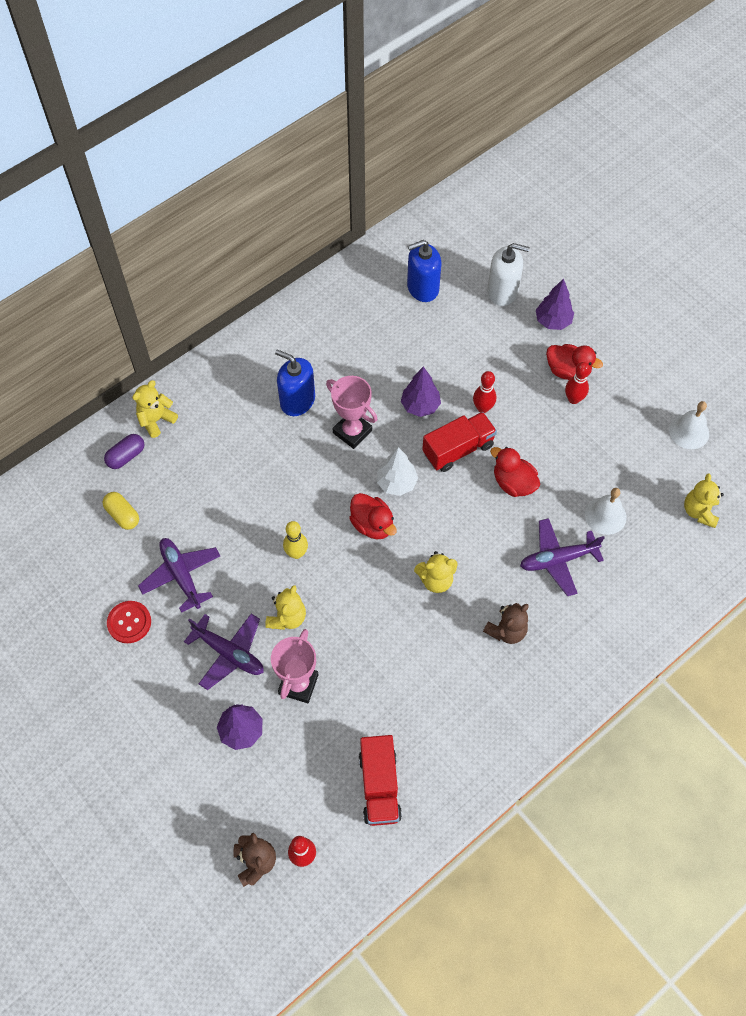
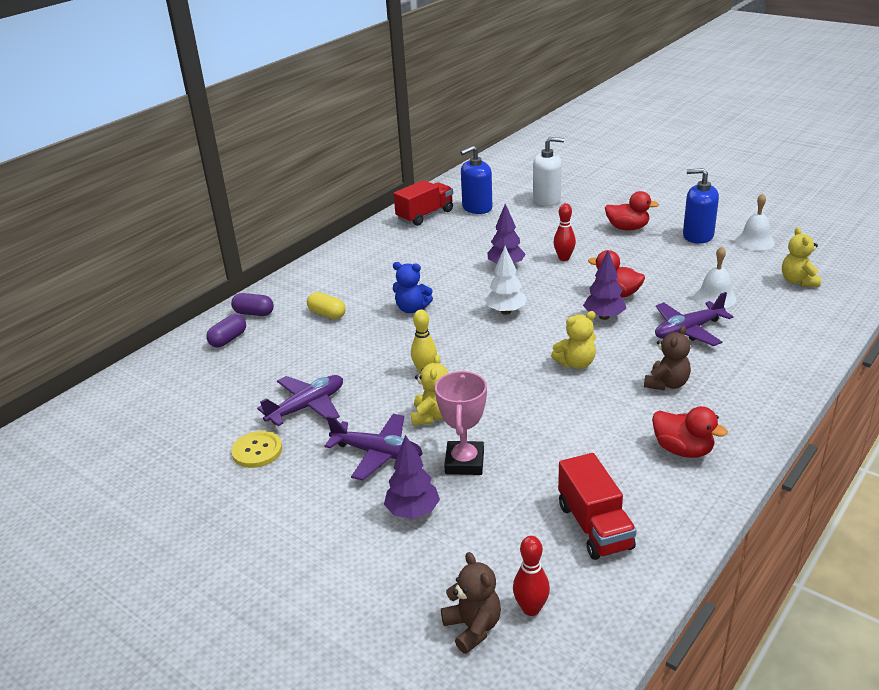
camera: 10 degrees left, 30 degrees down
yellow capsule [103,492,139,530] -> yellow capsule moved to [307,292,346,319]
red button [107,601,151,643] -> yellow button [231,431,282,468]
yellow teddy bear [132,380,178,438] -> purple capsule [231,293,274,316]
purple plane [138,538,220,613] -> purple plane turned 90 degrees clockwise [257,375,343,426]
blue soap dispenser [275,350,315,416] -> blue soap dispenser moved to [683,168,719,244]
pink trophy [326,376,377,449] -> none
red duck [349,493,397,539] -> red duck moved to [652,406,728,458]
red truck [422,412,497,472] -> red truck moved to [394,180,453,226]
purple tree [536,279,574,330] -> purple tree moved to [583,250,626,320]
red bowling pin [565,362,590,404] -> none
none -> blue teddy bear [393,262,433,313]

